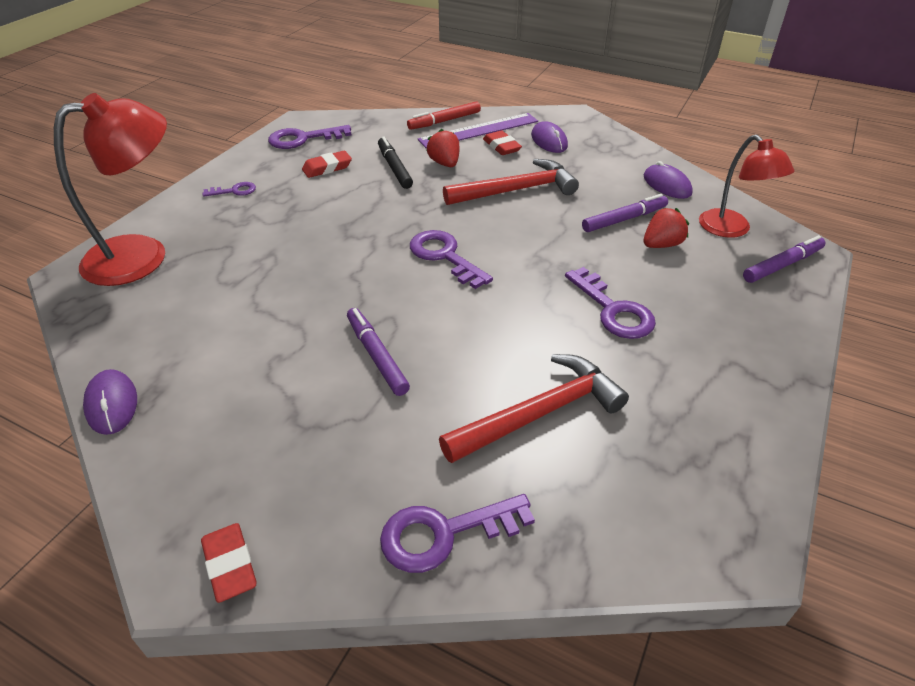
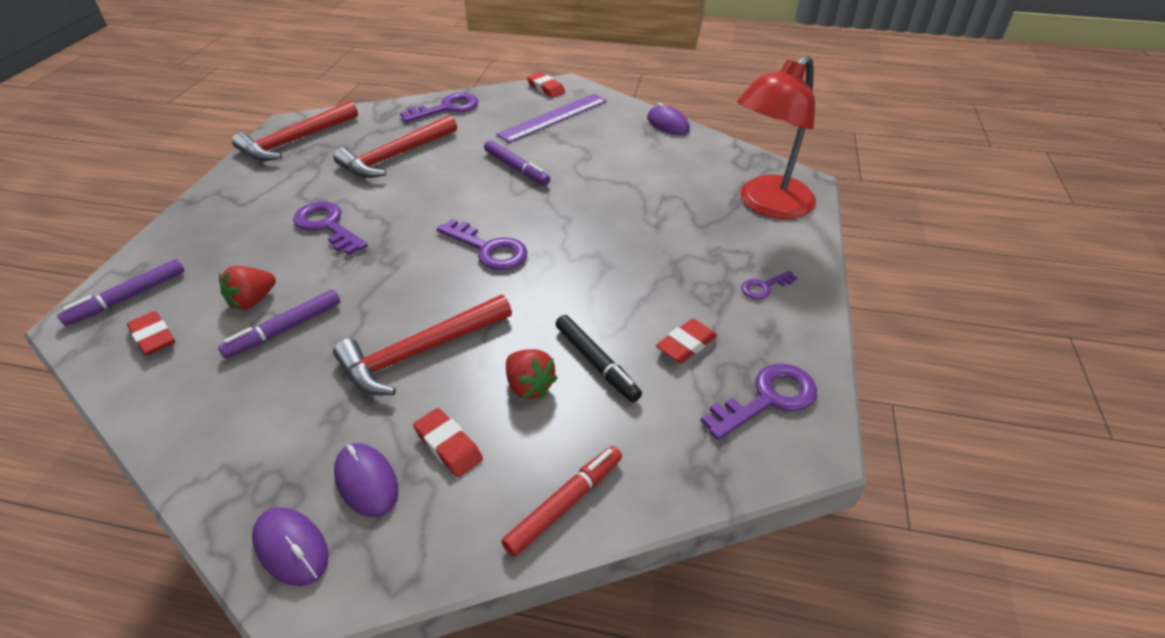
camera: 165 degrees right, 0 degrees up
purple ruler [418,113,538,148] -> purple ruler moved to [496,94,607,143]
purple mouse [644,161,693,199] -> purple mouse moved to [252,507,329,586]
red lamp [699,135,795,238] -> red eraser [127,311,175,356]
none -> red hammer [232,101,358,161]

